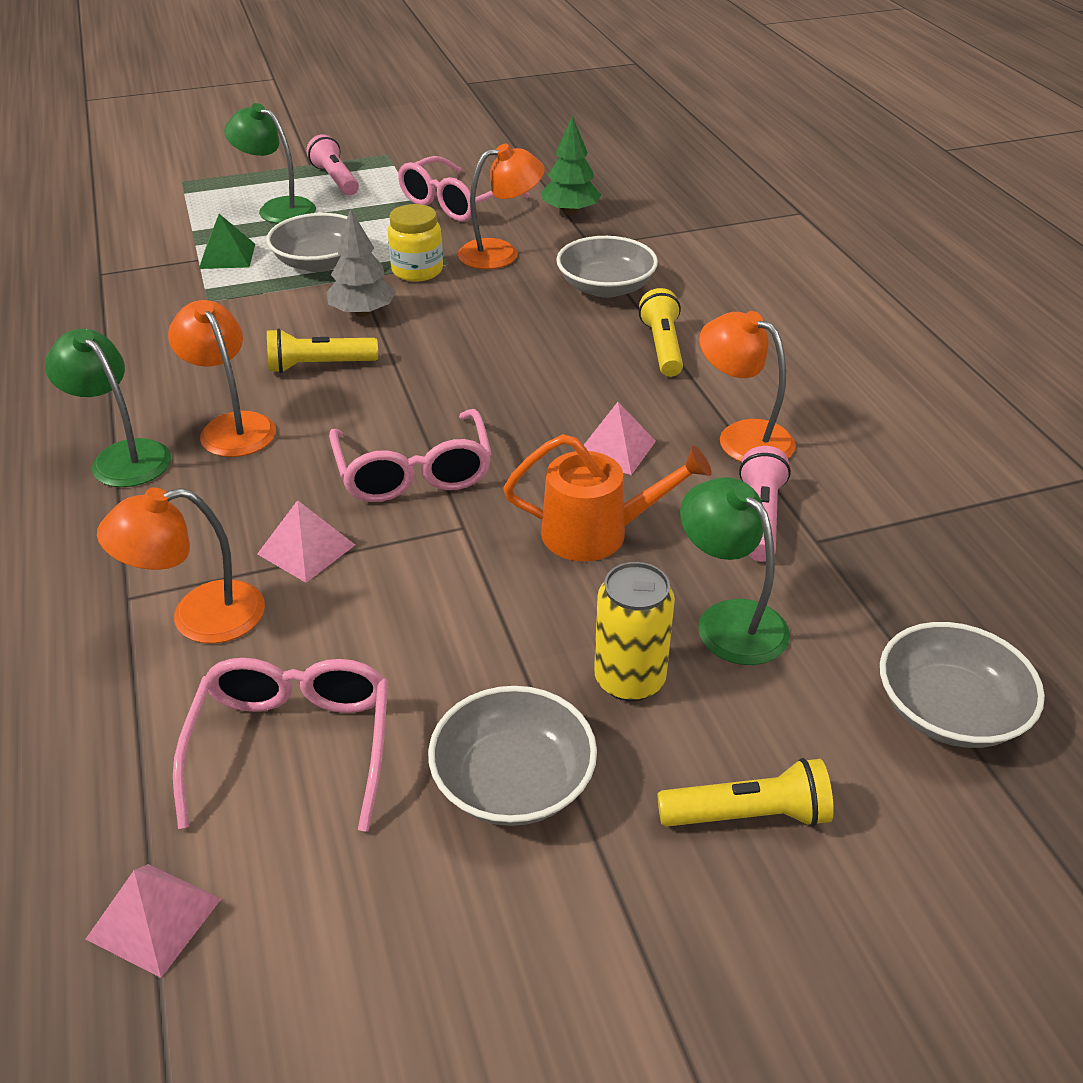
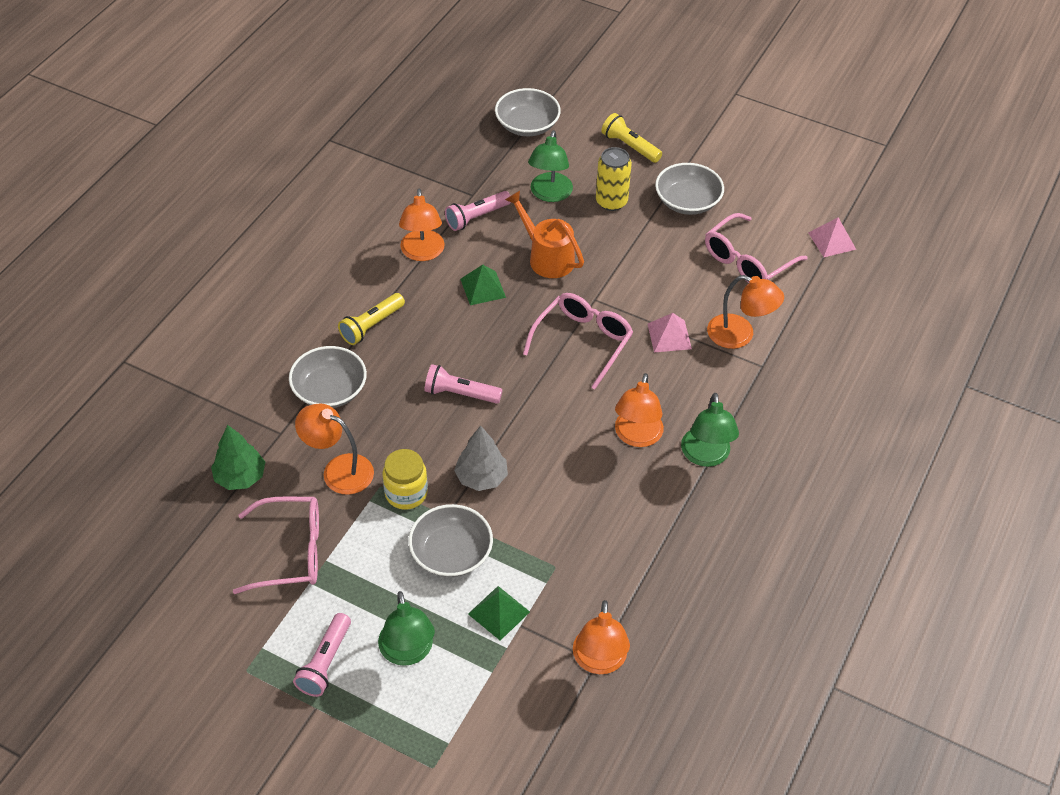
camera: 135 degrees left, 10 degrees up
yellow flashlight [267,328,378,373] -> none
pink pyramid [584,402,656,475] -> green pyramid [460,265,506,305]
none -> pink flashlight [424,364,502,404]
none -> orange lamp [573,600,630,674]

